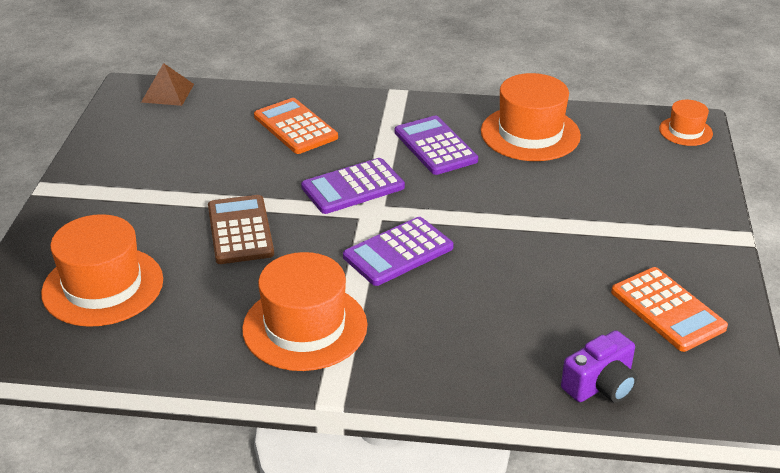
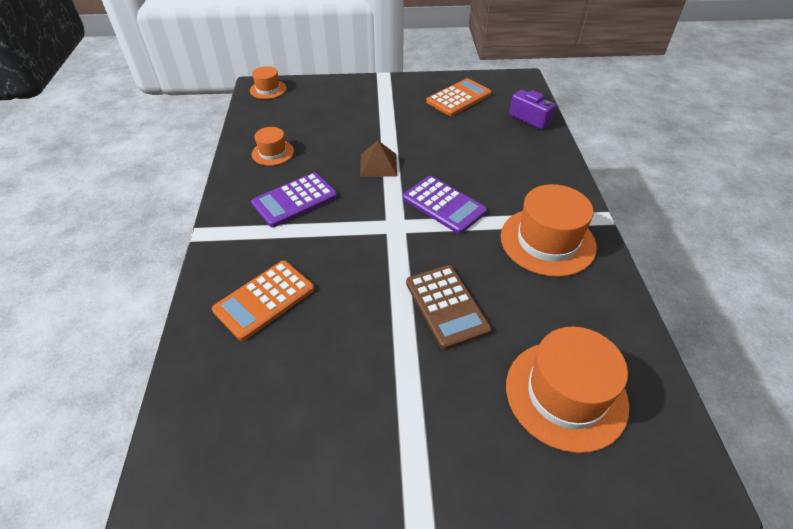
camera: 100 degrees left, 10 degrees up
brown pyramid [141,63,194,106] -> brown pyramid moved to [360,140,397,177]
brown calculator [208,195,274,264] -> brown calculator turned 90 degrees counterclockwise [406,265,491,350]
purple calculator [301,158,405,214] -> none
orange hat [481,73,581,161] -> orange hat [252,127,294,166], size x0.53

